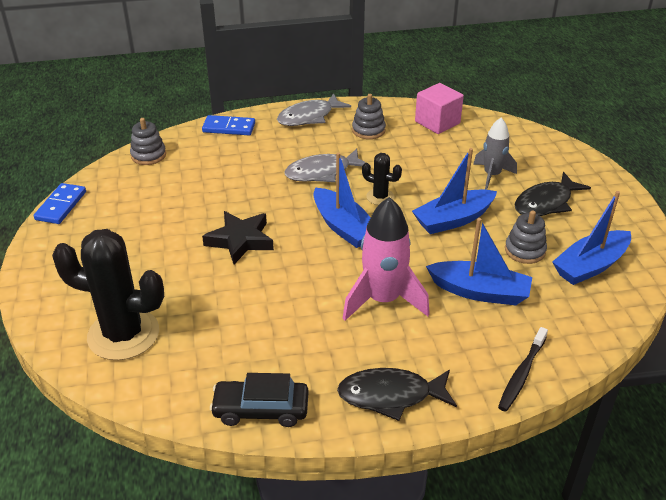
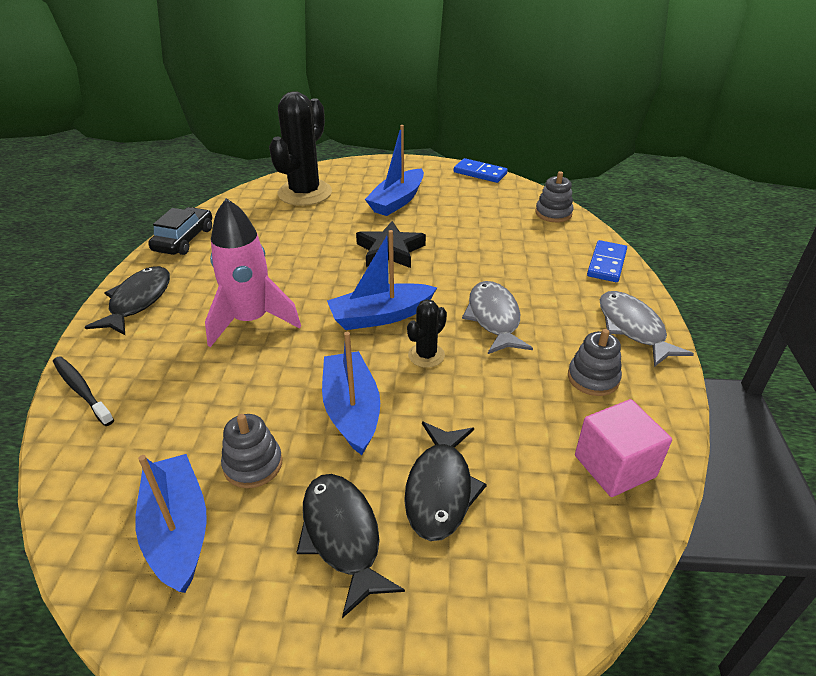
camera: 105 degrees right, 0 degrees up
blue boat [426,218,532,305] -> blue boat moved to [365,125,424,216]
grey rocket [473,118,517,190] -> black fish [404,422,487,541]

